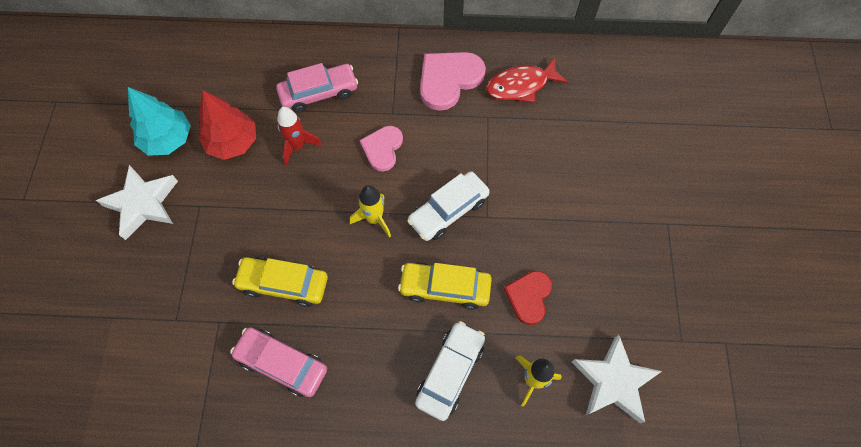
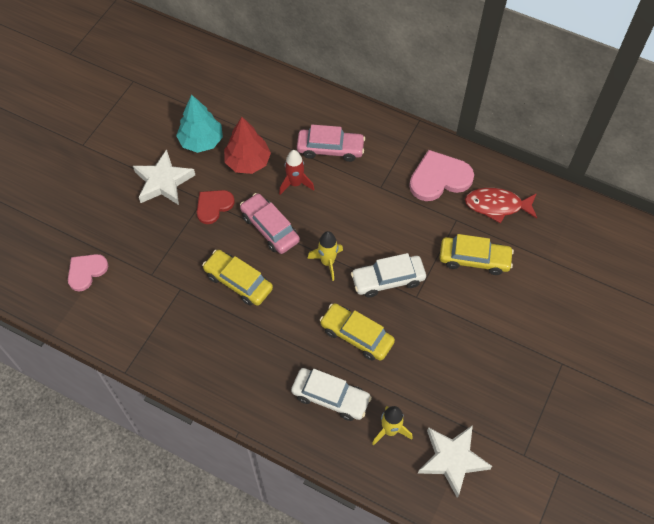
camera: 25 degrees right, 5 degrees down
pink car [230,327,327,397] -> pink car moved to [240,193,300,254]
pink heart [360,126,403,172] -> pink heart moved to [68,254,108,291]
white car [415,321,485,421] -> white car turned 60 degrees clockwise [291,368,372,421]
red heart [504,271,552,325] -> red heart moved to [197,190,235,224]
none -> yellow car [439,234,514,275]

